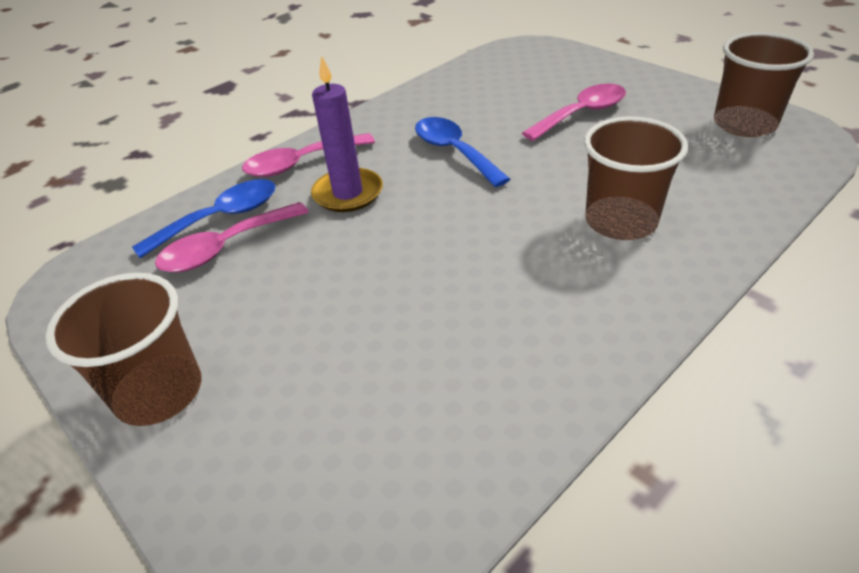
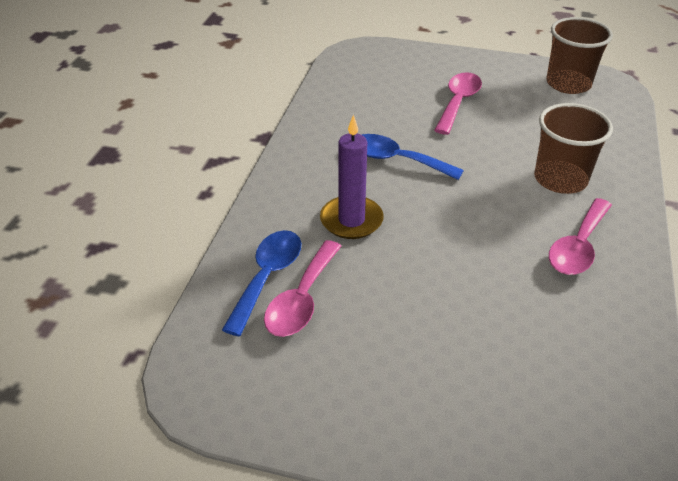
camera: 35 degrees left, 0 degrees up
brown cup [45,273,202,426] -> none
pink spoon [242,133,375,177] -> pink spoon moved to [549,198,612,275]

